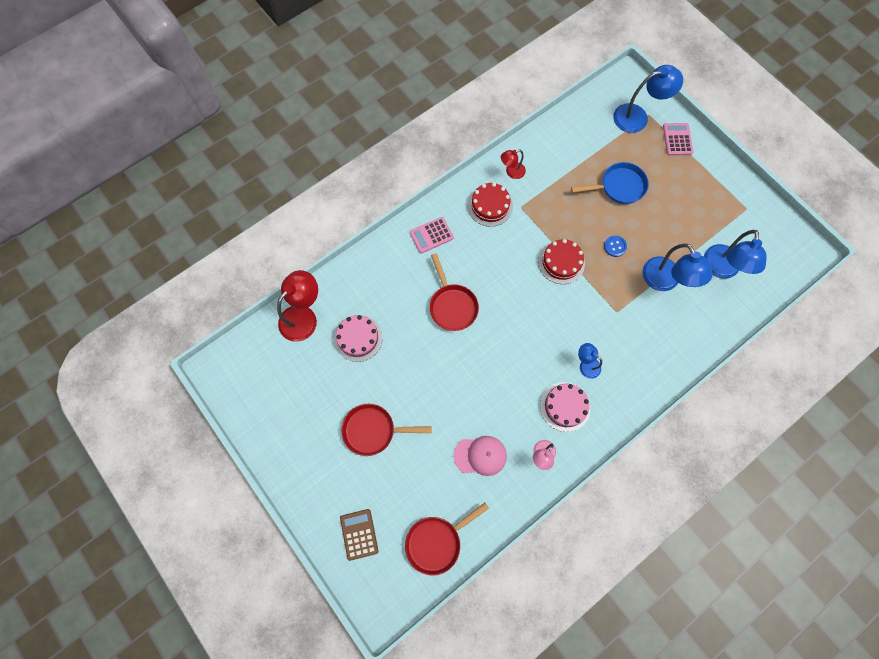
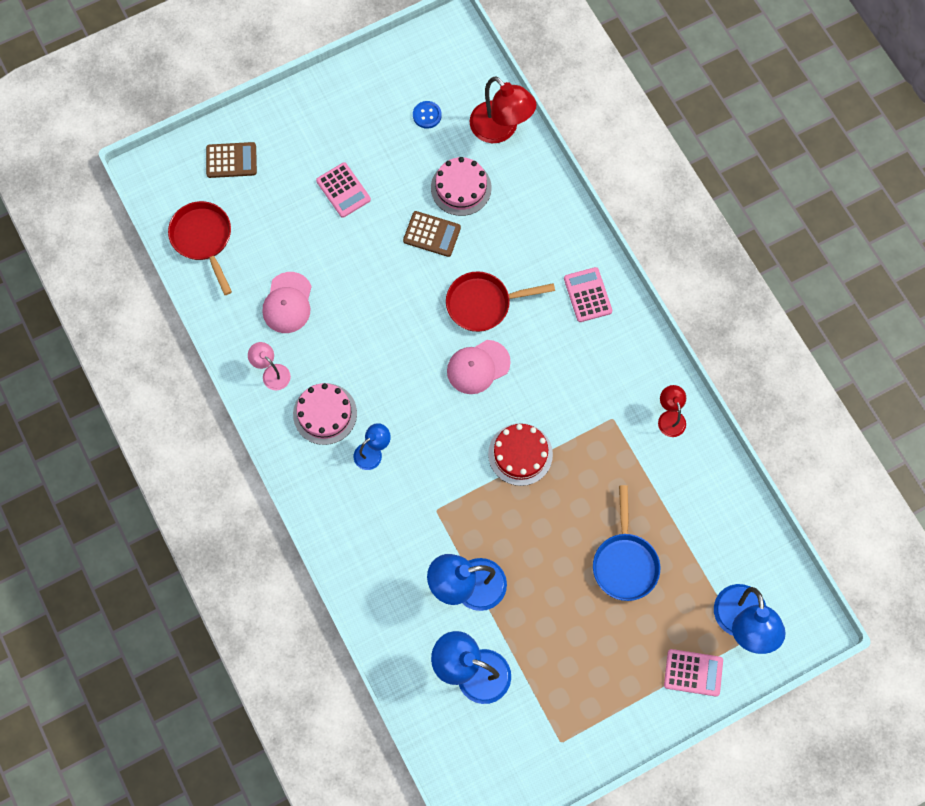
camera: 100 degrees right, 0 degrees up
red pan [342,404,432,456] -> pink calculator [316,162,371,218]
red cake [468,183,513,227] -> none
blue button [604,235,627,257] -> blue button moved to [413,101,442,129]
none -> brown calculator [403,211,461,257]
none -> pink cap [447,340,511,394]

